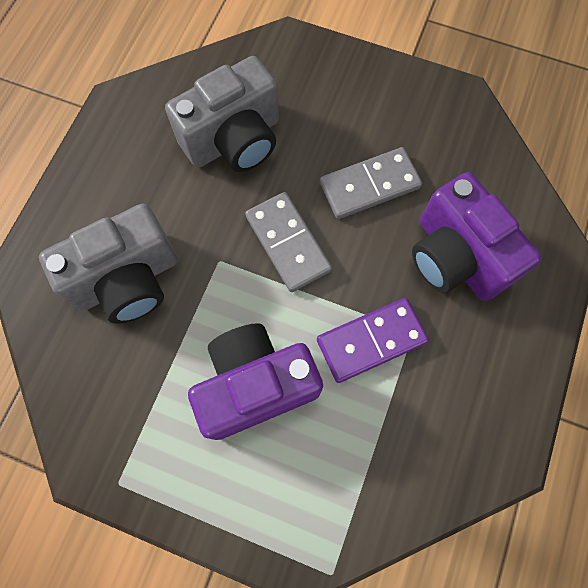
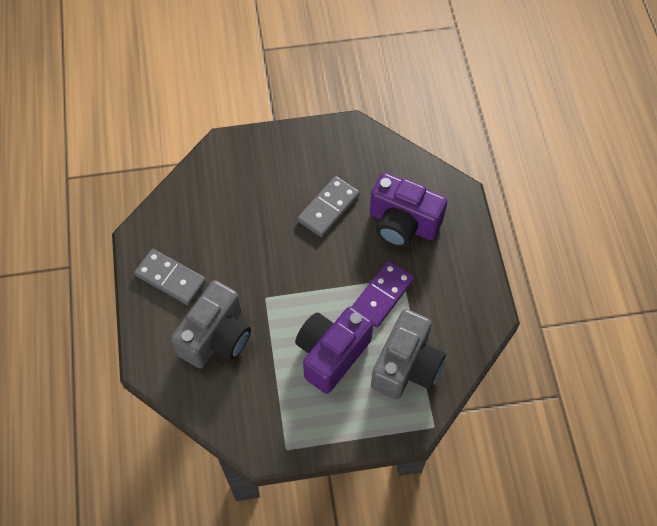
camera: 30 degrees left, 10 degrees down
grey camera [165,56,279,172] -> grey camera moved to [371,309,446,399]
grey domino [245,192,332,292] -> grey domino moved to [134,249,206,305]

